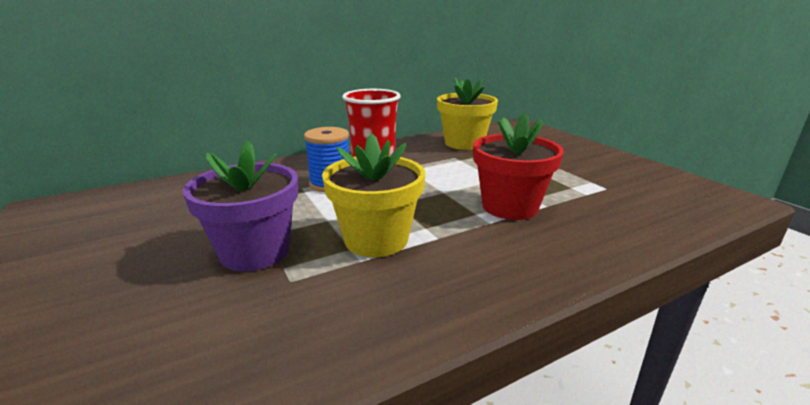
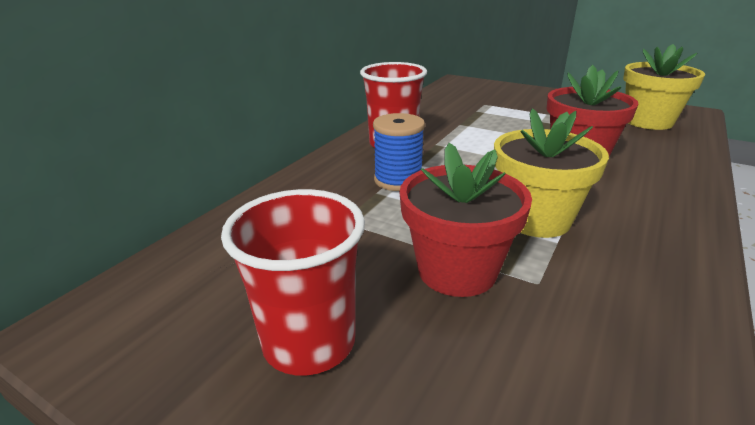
camera: 30 degrees left, 5 degrees up
purple flower pot [183,141,298,271] -> red flower pot [400,143,532,297]
yellow flower pot [437,77,498,150] -> yellow flower pot moved to [623,44,705,130]
none -> red cup [221,189,365,376]

